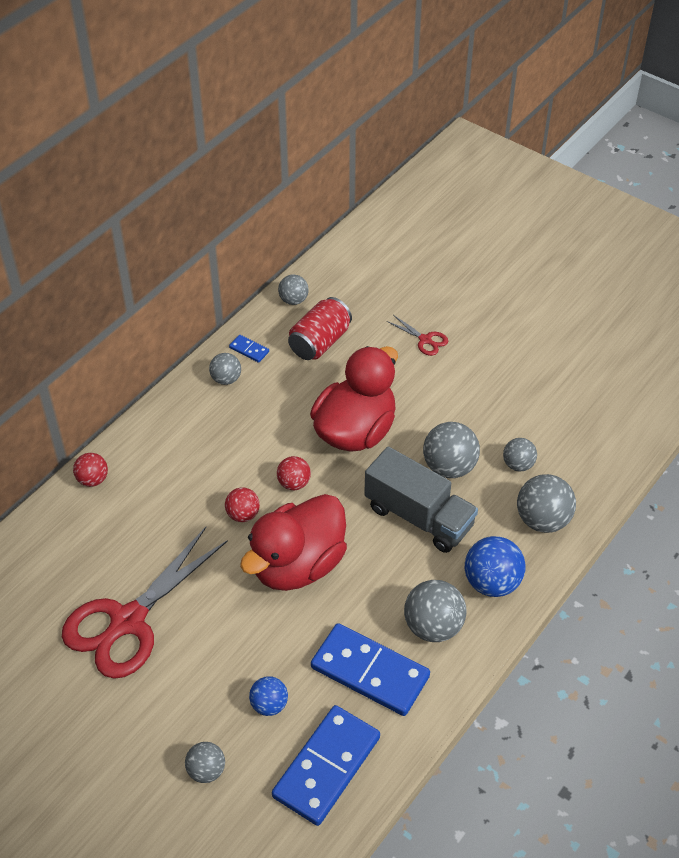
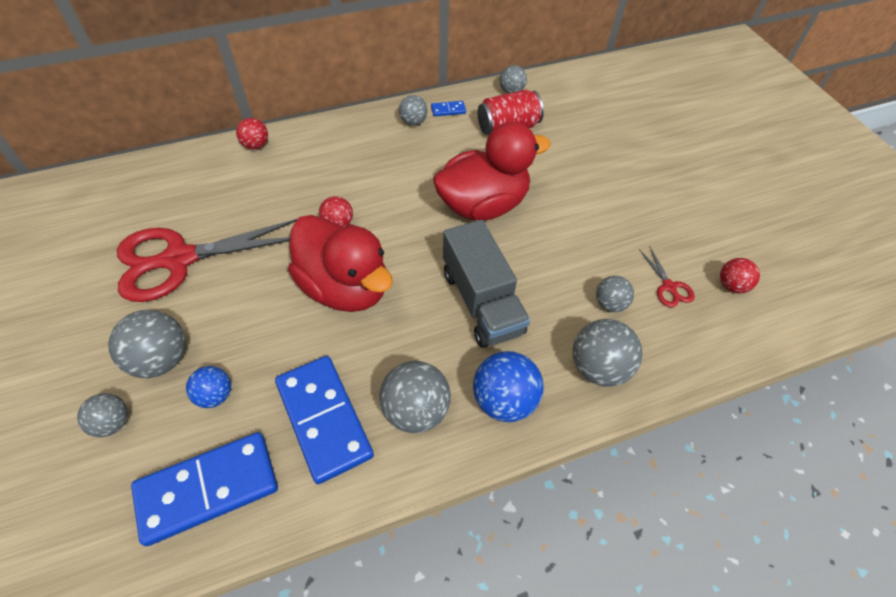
camera: 30 degrees right, 5 degrees up
blue domino [229,335,269,363] -> blue domino turned 75 degrees counterclockwise [431,101,466,116]
red duck [240,494,347,591] -> red duck turned 120 degrees counterclockwise [288,215,393,312]
red ball [277,456,311,490] -> red ball moved to [720,258,760,293]
red scissors [387,315,448,356] -> red scissors moved to [639,246,695,307]
grey ball [423,422,480,478] -> grey ball moved to [108,310,186,378]

